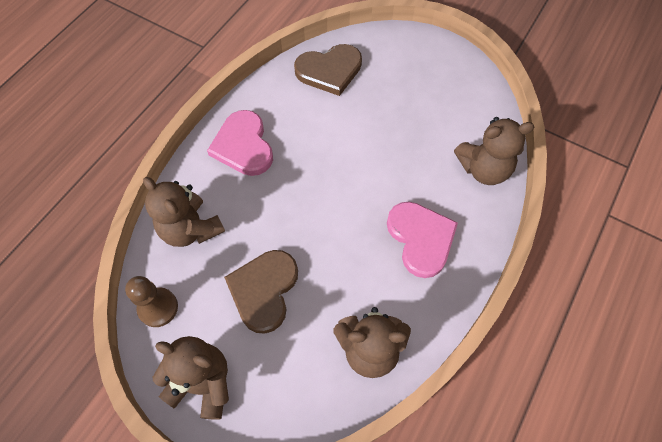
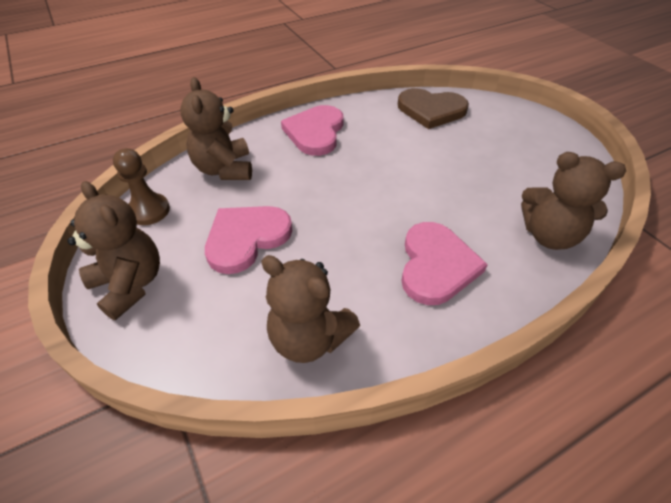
camera: 30 degrees right, 15 degrees down
brown heart [224,250,298,334] -> pink heart [205,206,292,274]

